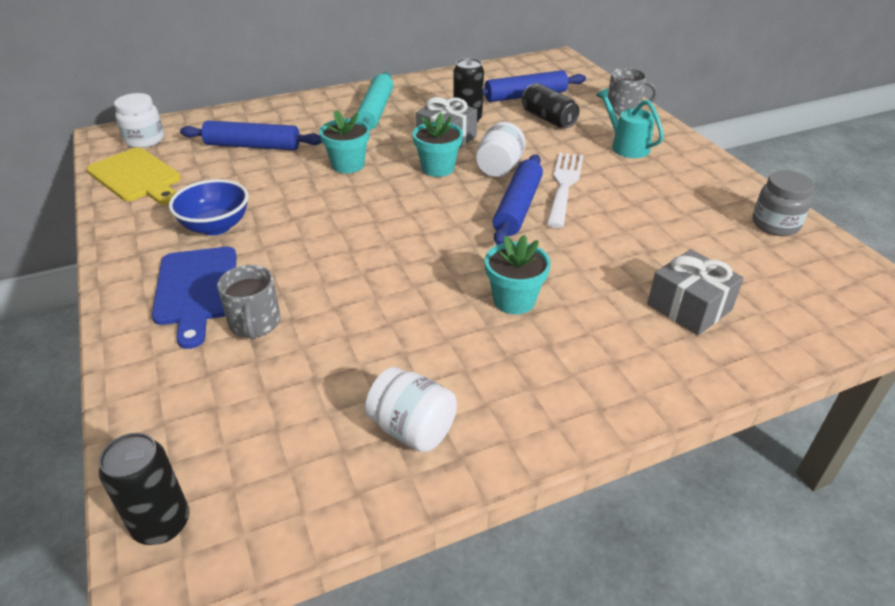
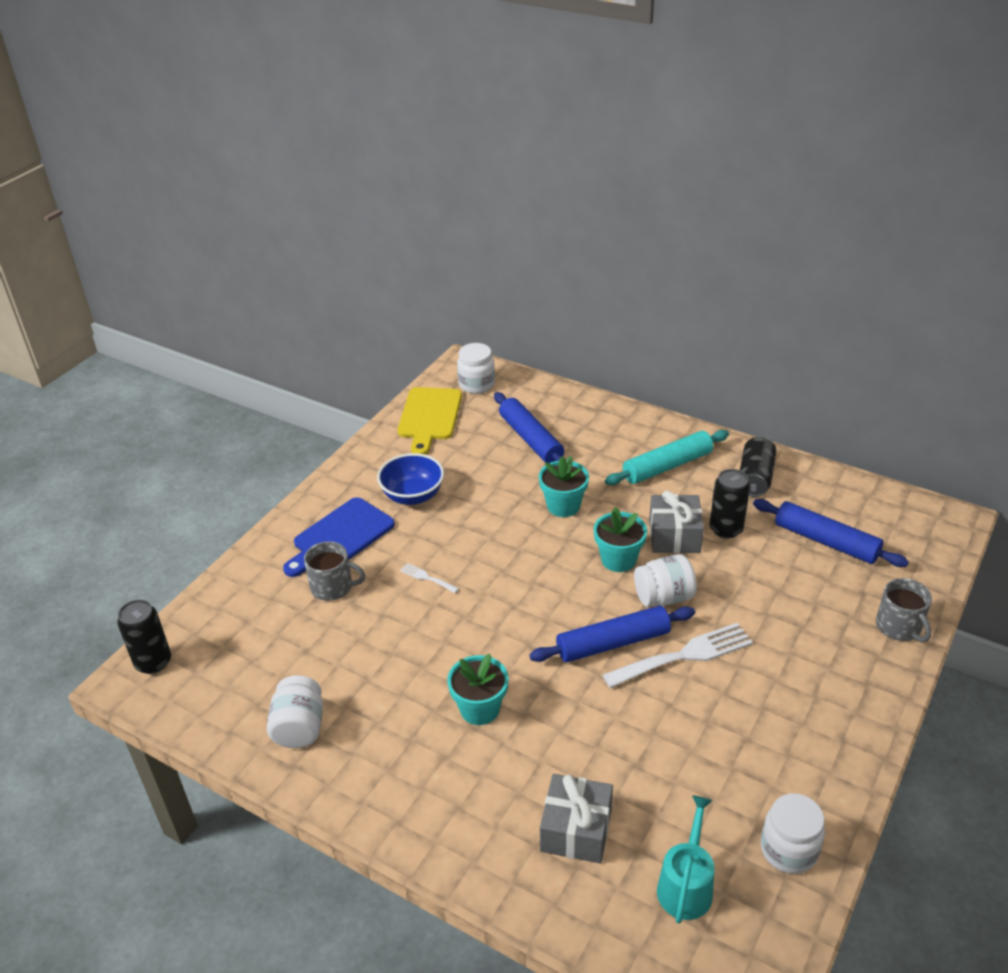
camera: 55 degrees right, 0 degrees up
grey mug [217,265,281,340] -> grey mug turned 120 degrees counterclockwise [304,541,365,601]
black can [522,83,580,128] -> black can moved to [740,437,776,497]
turquoise watering can [596,88,664,158] -> turquoise watering can moved to [657,795,715,923]
grey jar [752,170,814,236] -> white jar [761,793,825,874]
none -> white fork [400,563,459,593]

